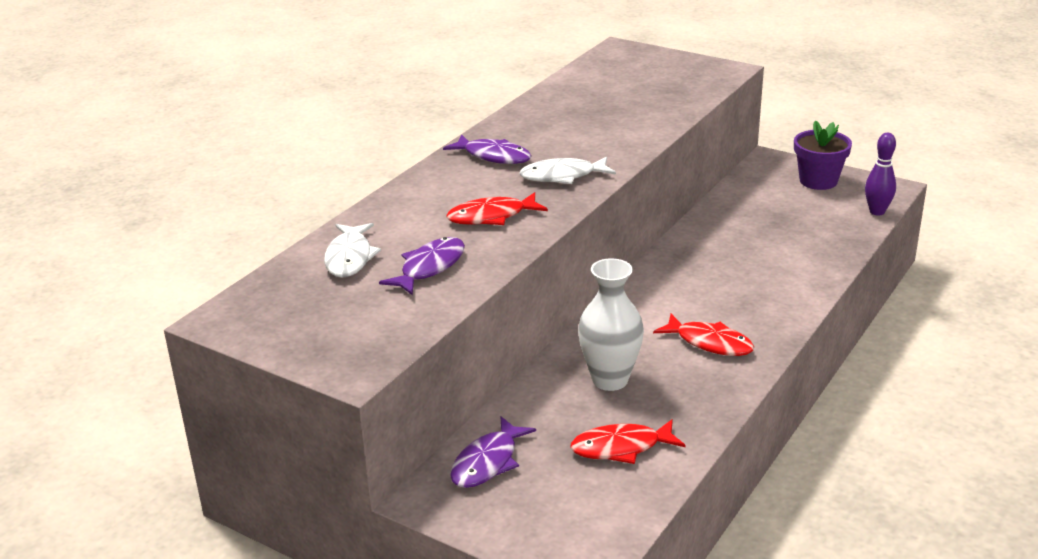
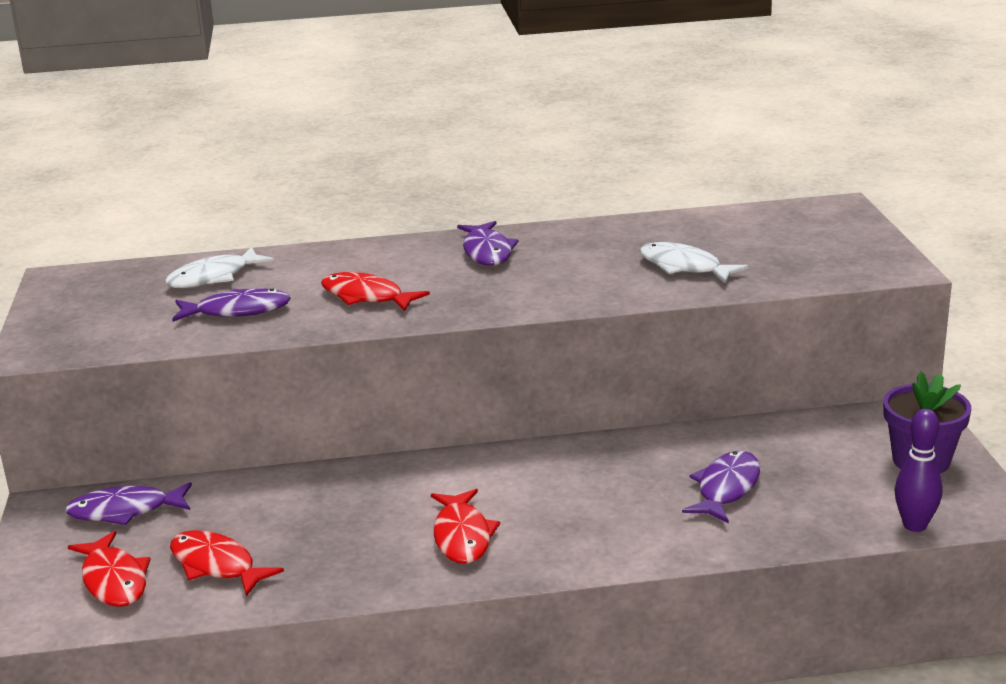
camera: 50 degrees right, 5 degrees down
white fish [519,156,616,184] -> white fish moved to [640,242,749,283]
white vase [578,258,644,391] -> none
none -> red fish [68,531,151,607]
none -> purple fish [682,451,760,523]

